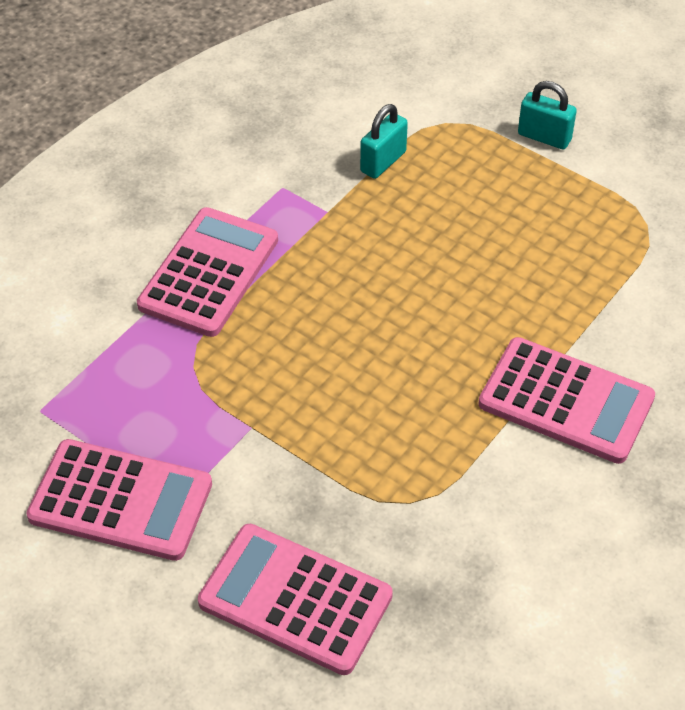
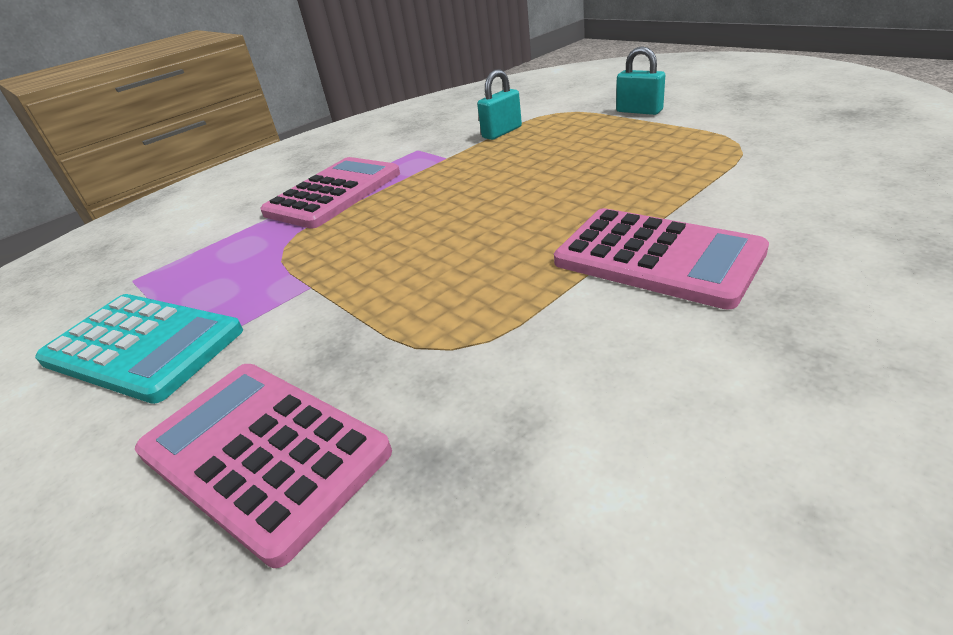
camera: 15 degrees right, 15 degrees down
pink calculator [26,439,212,561] -> turquoise calculator [35,294,243,404]

